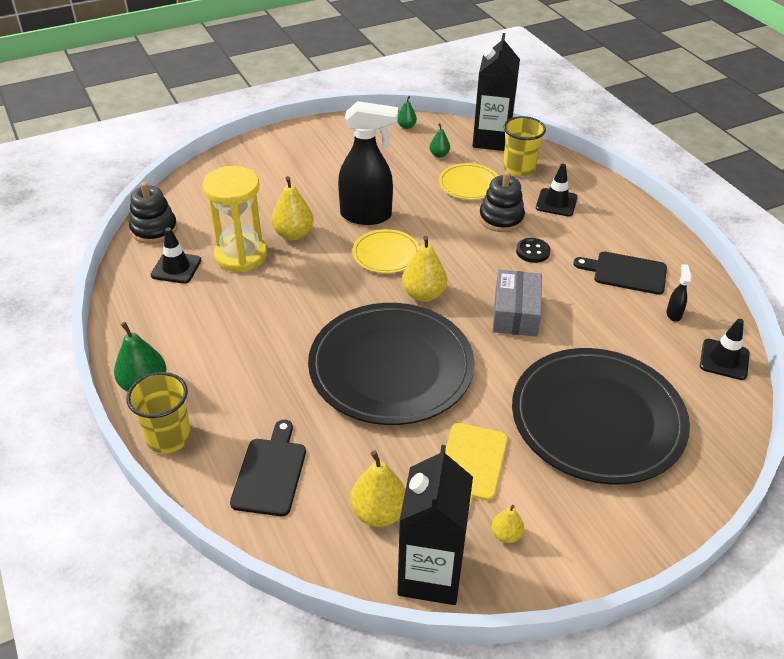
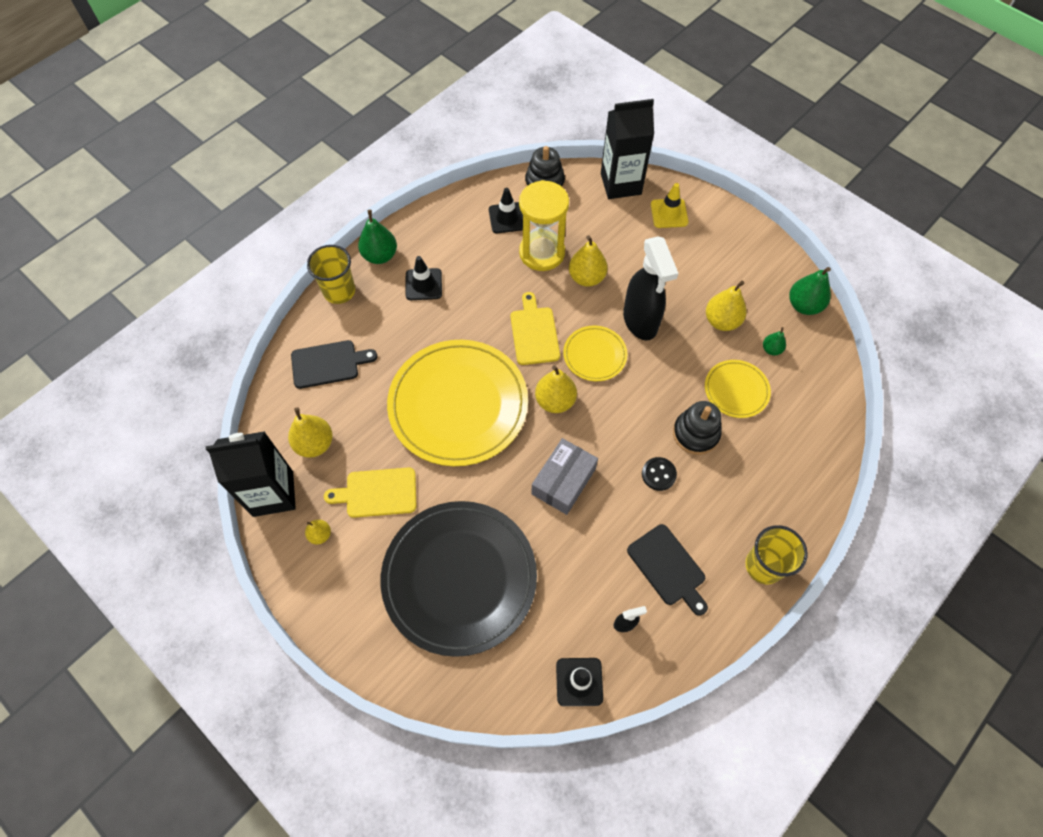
camera: 70 degrees right, 20 degrees up
black plate [308,303,474,425] -> yellow plate [387,340,528,466]
green pear [397,96,417,129] -> green pear [789,267,831,315], size x1.79
black carton [473,33,520,151] -> black carton moved to [601,99,654,199]
grey box [493,270,542,337] -> grey box turned 45 degrees counterclockwise [531,438,598,515]
yellow cup [503,116,546,176] -> yellow cup moved to [745,525,808,584]
black traffic cone [536,164,578,216] -> black traffic cone moved to [406,256,442,300]
black cutting board [573,252,667,295] -> black cutting board turned 150 degrees clockwise [627,524,708,616]
none -> yellow cutting board [510,292,560,365]
none -> yellow traffic cone [651,183,688,228]
none -> yellow pear [706,281,746,331]

